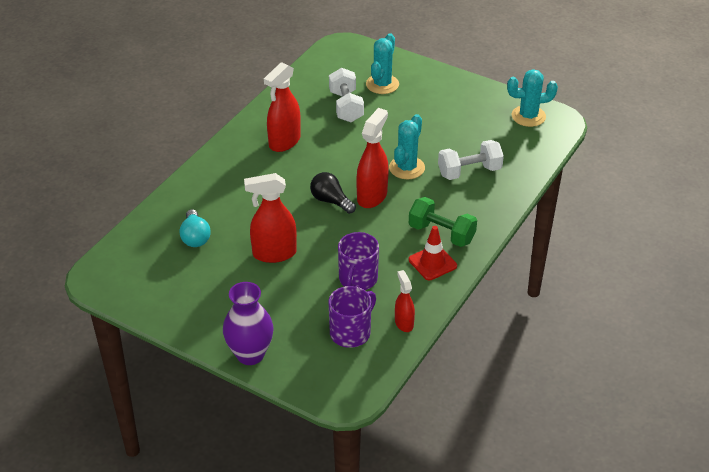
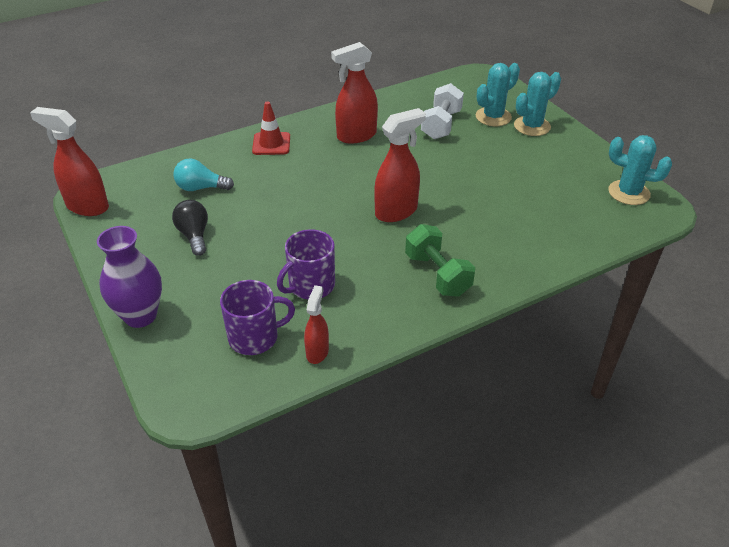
camera: 30 degrees right, 0 degrees up
turquoise light bulb [179,209,210,247] -> turquoise light bulb turned 75 degrees clockwise [173,158,234,191]
red spray bottle [244,173,297,263] -> red spray bottle moved to [30,107,109,216]
black light bulb [310,172,356,214] -> black light bulb moved to [172,200,208,256]
turquoise cactus [389,114,425,179] -> turquoise cactus moved to [514,72,561,136]
red traffic cone [409,226,457,280] -> red traffic cone moved to [252,101,290,155]
white dumbbell [438,140,504,180] -> none

